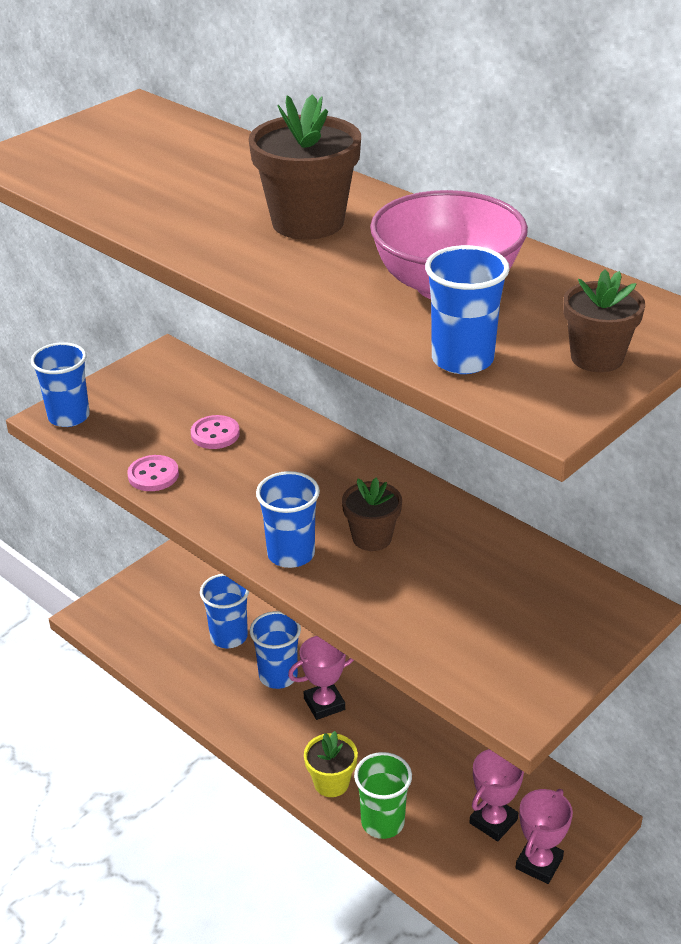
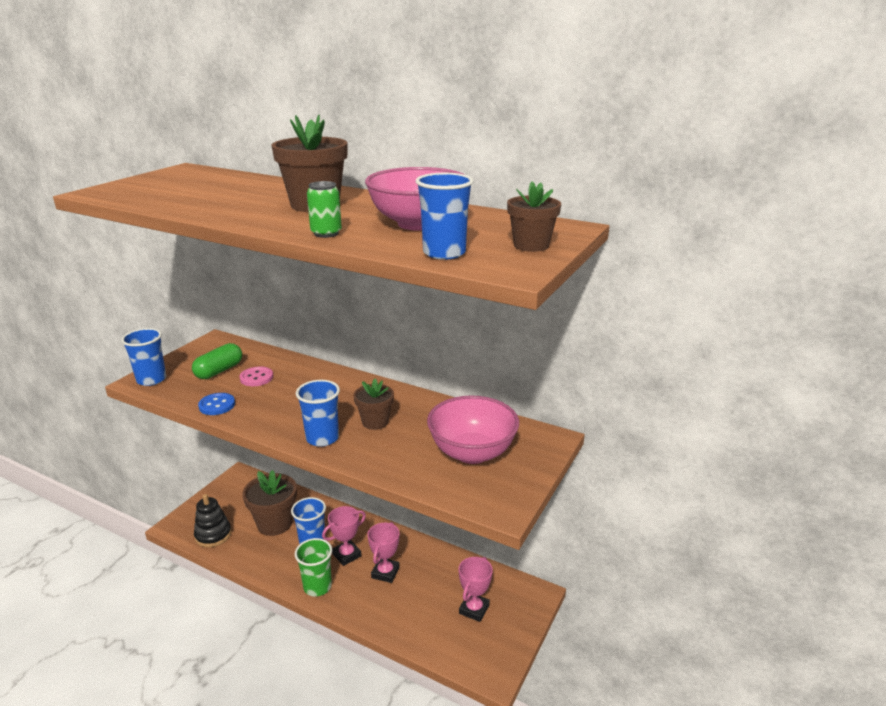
camera: 15 degrees left, 10 degrees down
pink button [127,455,179,491] -> blue button [198,393,235,415]
blue cup [200,574,249,648] -> brown flower pot [242,470,297,536]
yellow flower pot [304,731,358,797] -> none
green cup [354,752,412,839] -> green cup moved to [295,538,332,597]
pink trophy [516,789,573,884] -> pink trophy moved to [367,522,400,583]
none -> green capsule [192,343,242,379]
none -> black stacking toy [194,494,231,547]
none -> green can [307,181,342,238]
none -> pink bowl [427,396,519,464]

